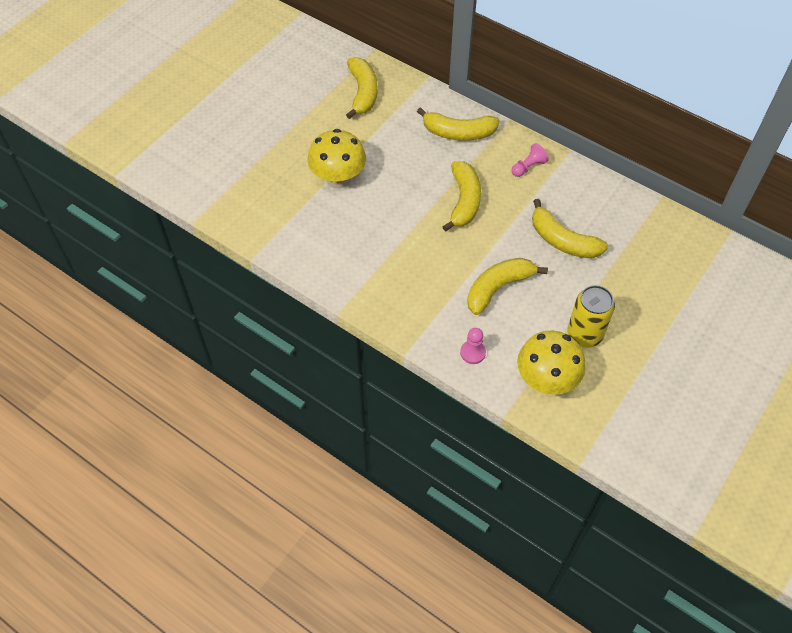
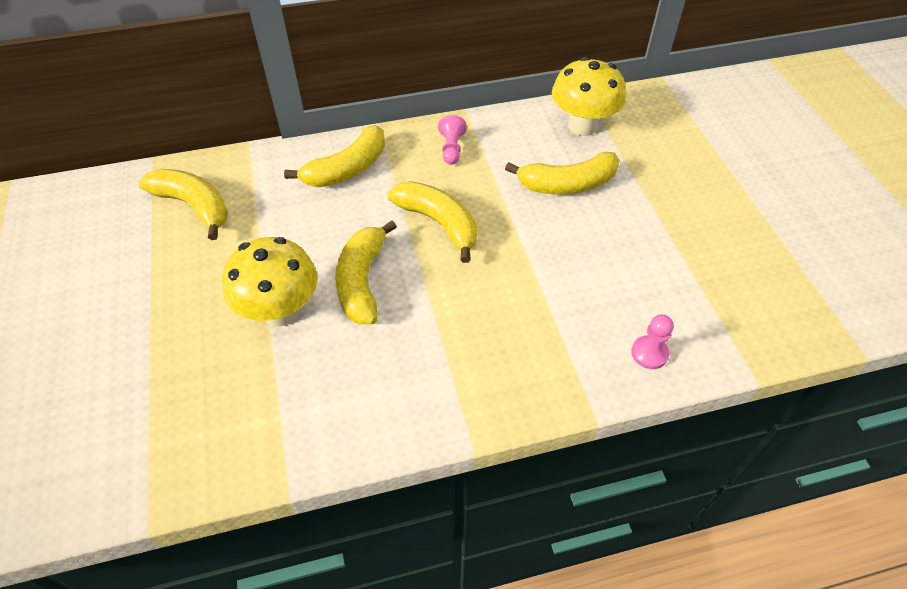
camera: 50 degrees left, 5 degrees down
yellow banana [467,258,548,315] -> yellow banana moved to [335,220,397,324]
yellow mushroom [517,331,586,394] -> yellow mushroom moved to [552,57,626,136]
yellow can [567,285,615,348] -> none

